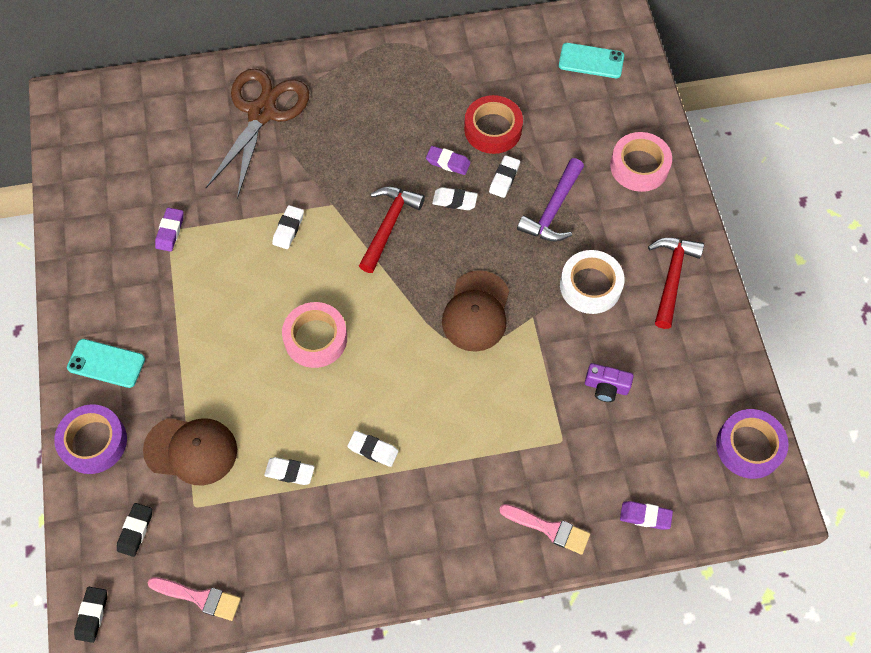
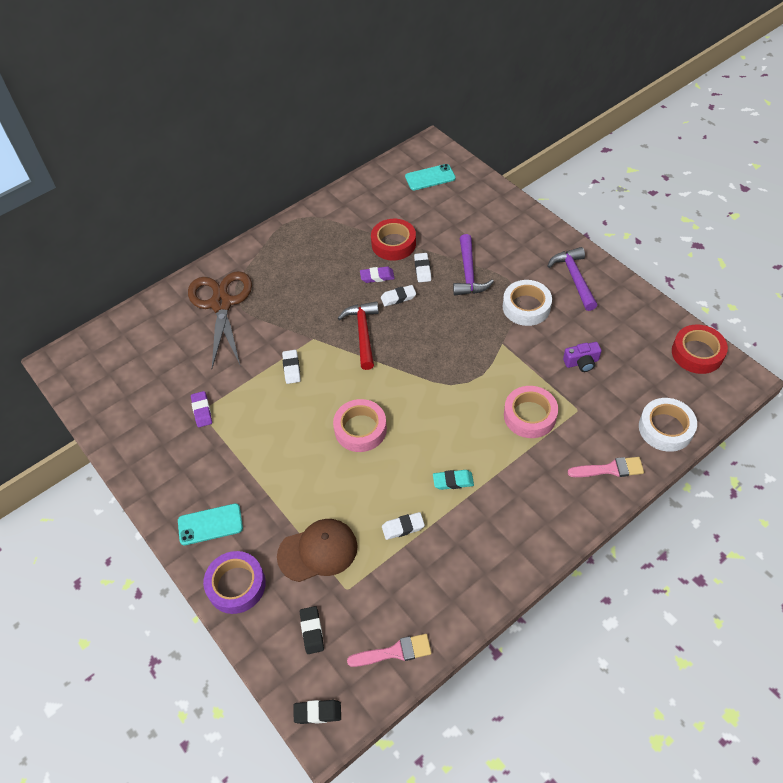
camera: 25 degrees left, 10 degrees down
black eraser [74,587,107,643] -> black eraser turned 75 degrees counterclockwise [294,700,341,724]
white eraser [348,431,398,467] -> turquoise eraser [433,470,474,490]
brown cap [442,270,509,352] -> none
pink tape [610,132,672,192] -> pink tape moved to [504,386,558,438]
purple eraser [620,501,673,530] -> white tape [639,398,697,452]
red hammer [648,238,704,329] -> purple hammer [547,247,597,311]
purple tape [716,409,789,479] -> red tape [672,325,728,374]

